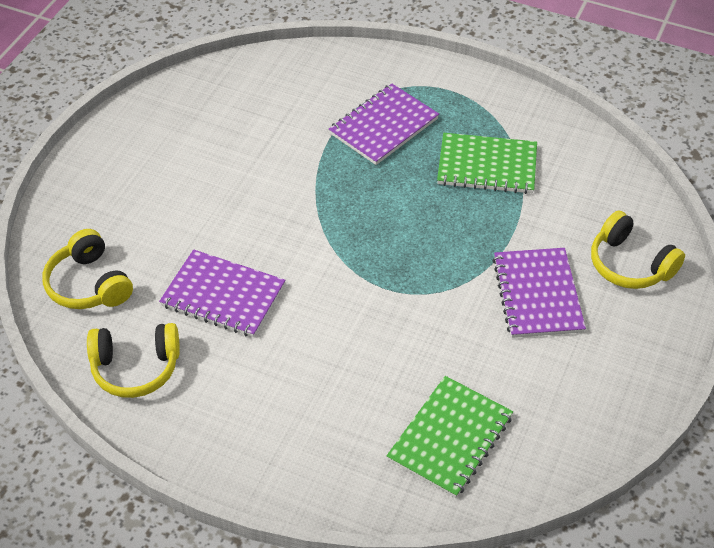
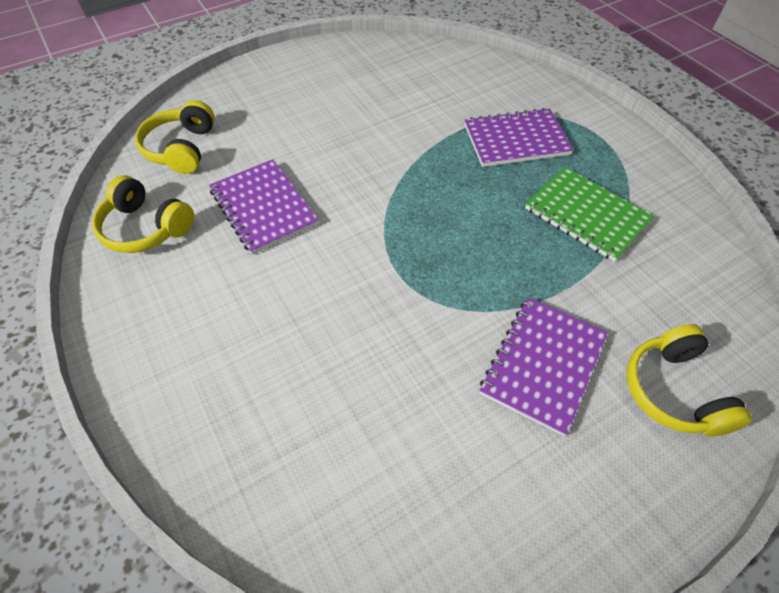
camera: 35 degrees right, 5 degrees up
green notebook [386,376,513,498] -> none

